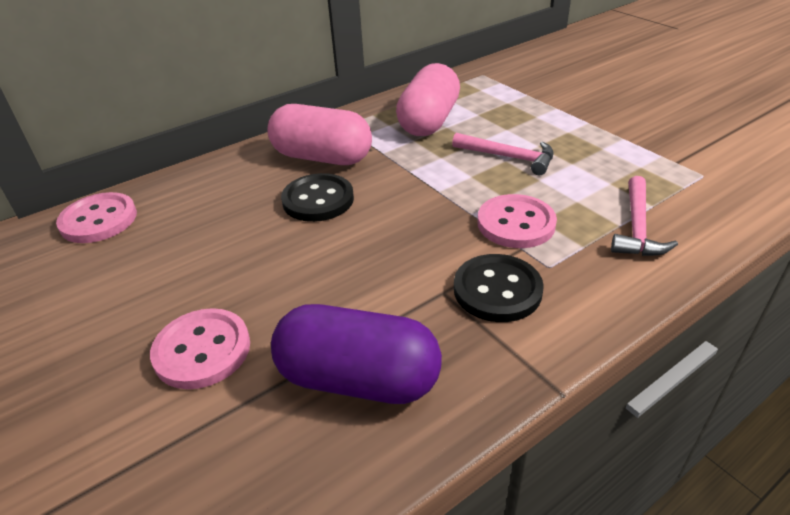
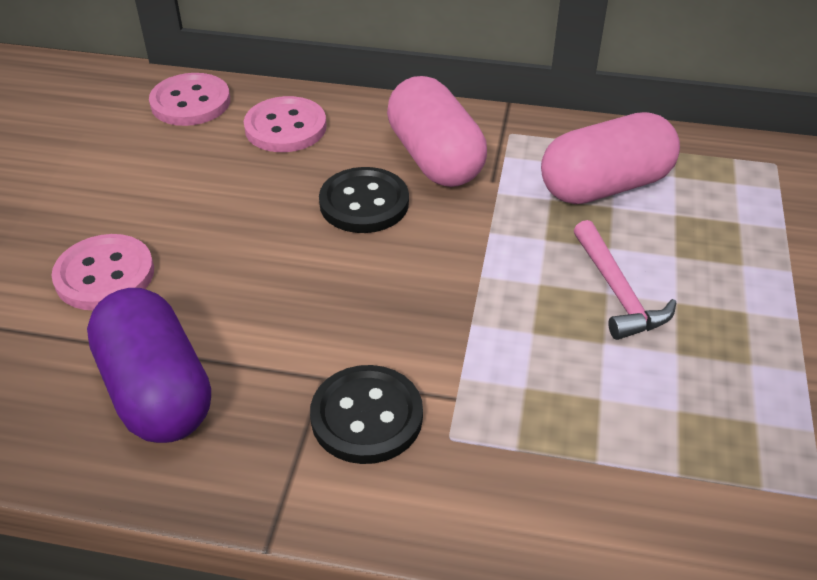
camera: 45 degrees right, 5 degrees up
pink button [478,194,557,248] -> pink button moved to [244,96,327,152]
pink hammer [611,176,678,256] -> none

